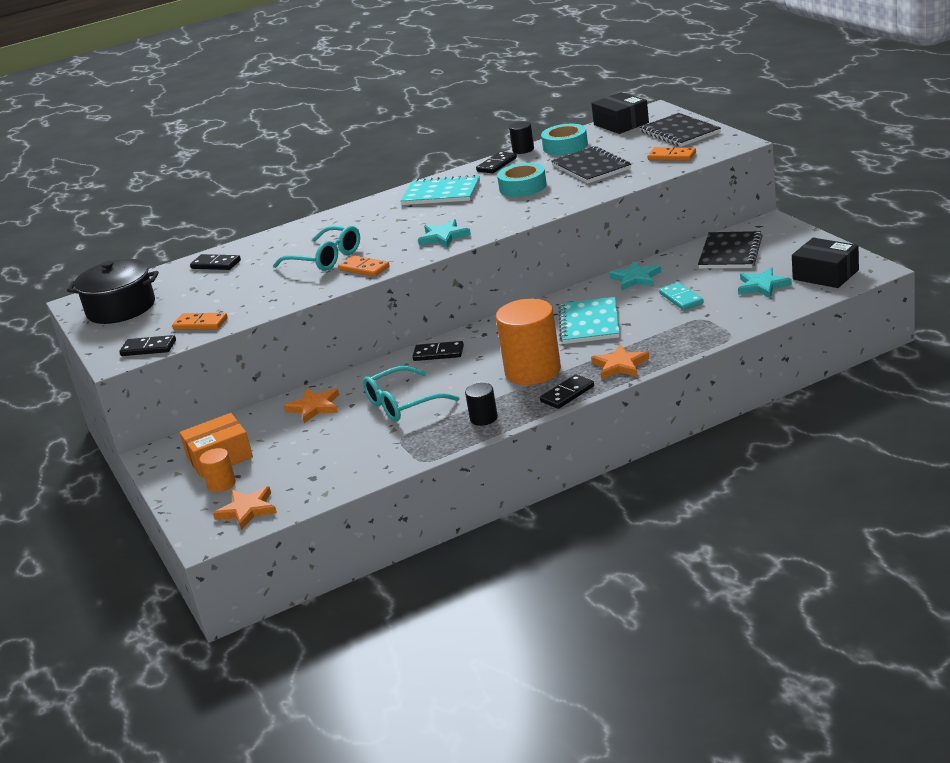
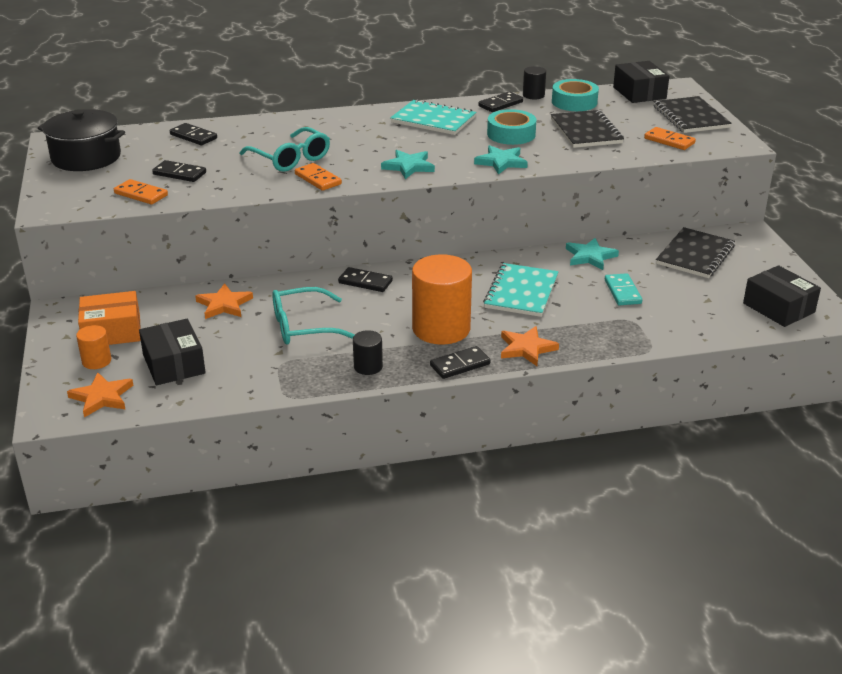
camera: 10 degrees right, 5 degrees up
black domino [119,335,176,356] -> black domino moved to [152,160,206,182]
turquoise star [738,267,792,298] -> turquoise star moved to [474,145,528,175]
none -> black box [139,319,206,385]

